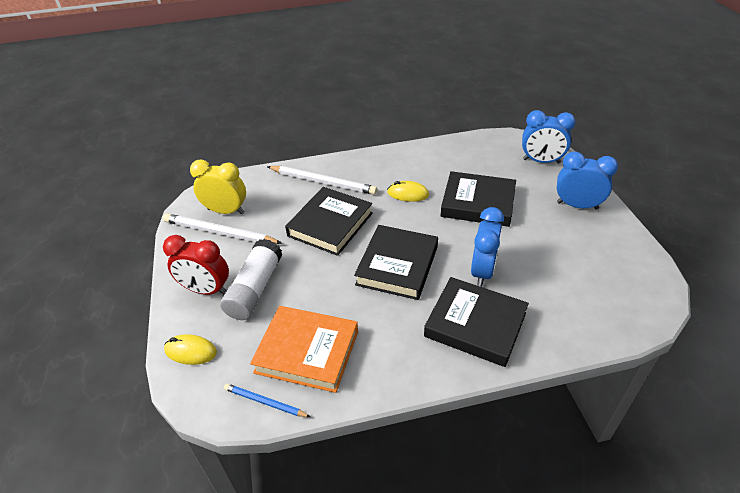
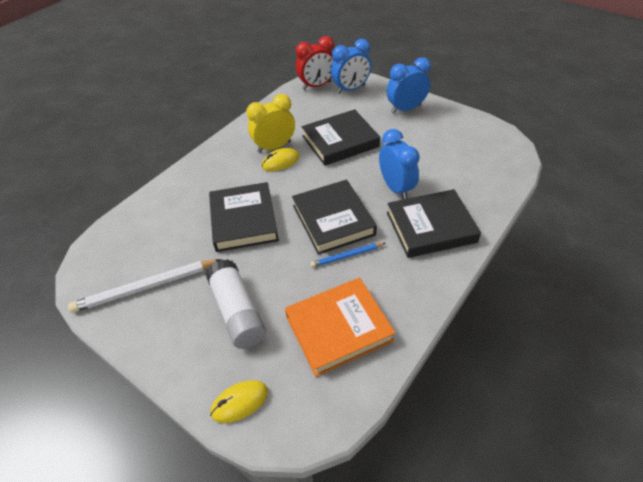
camera: 40 degrees left, 5 degrees up
red clock [163,235,229,295] -> red clock moved to [296,36,334,90]
yellow clock [190,159,246,214] -> yellow clock moved to [246,94,295,153]
blue pencil [224,383,310,417] -> blue pencil moved to [310,243,385,267]
white pencil [267,166,377,195] -> none

